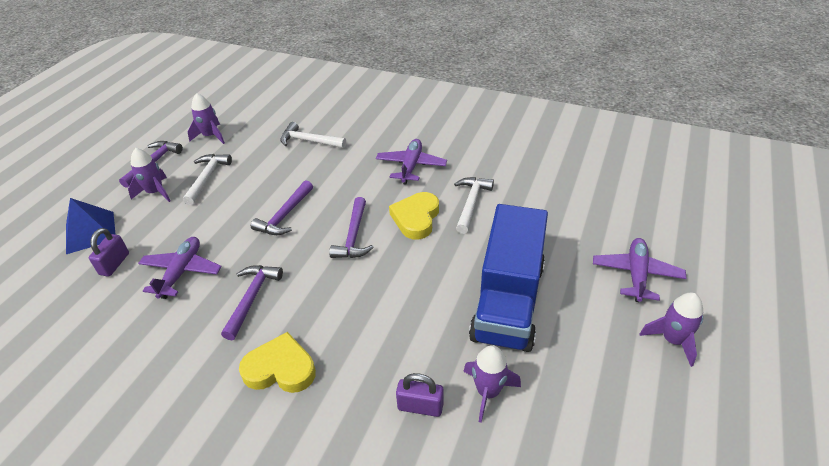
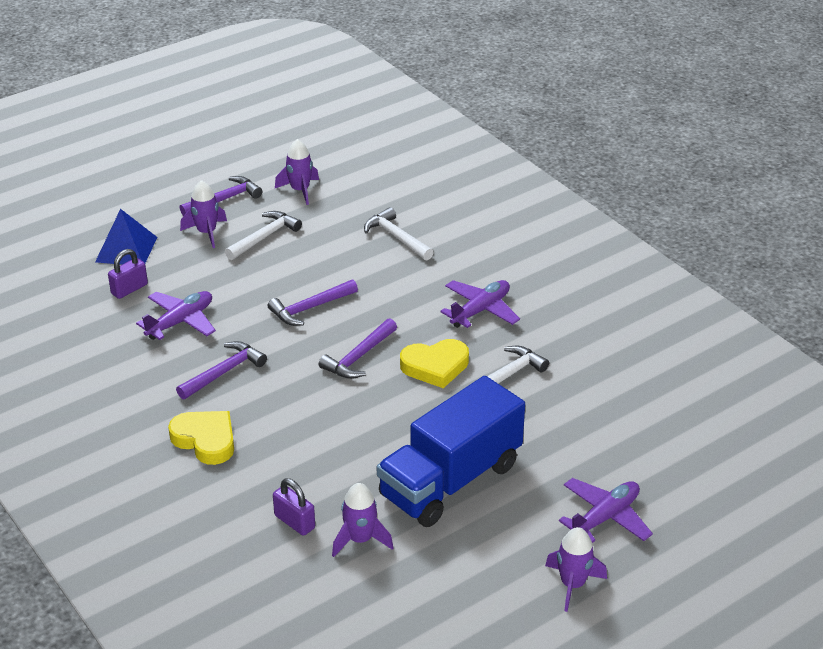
camera: 30 degrees right, 5 degrees down
yellow heart [389,192,439,240] -> yellow heart turned 150 degrees counterclockwise [400,339,469,388]

